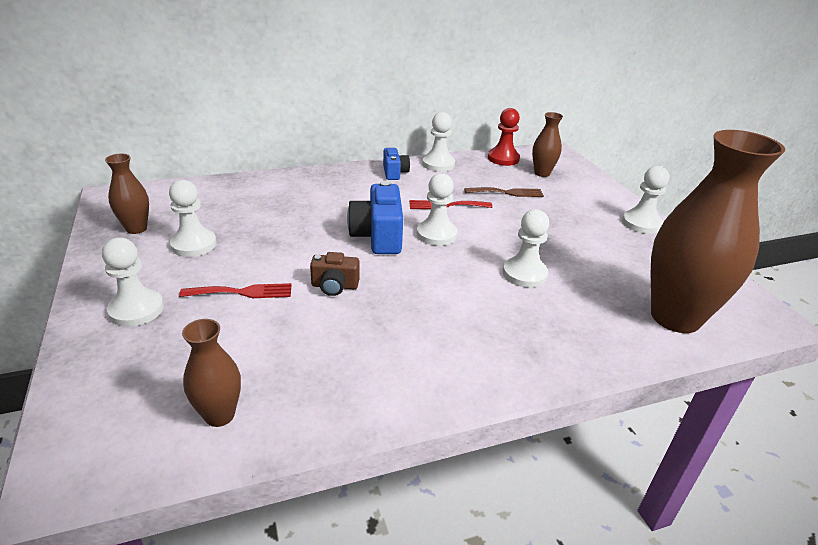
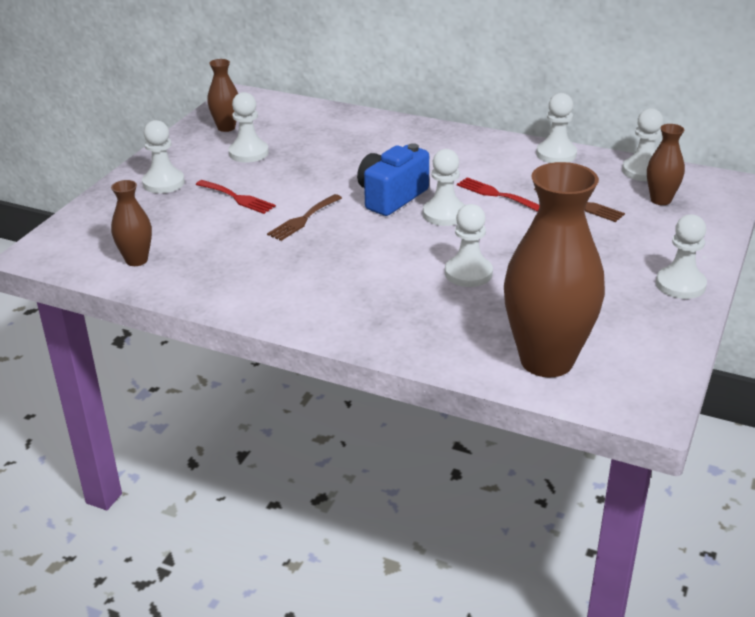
camera: 45 degrees right, 0 degrees up
brown camera [310,252,359,296] -> brown fork [267,194,342,241]
blue camera [383,148,410,180] -> none
red pawn [488,108,520,166] -> white pawn [622,108,663,181]

